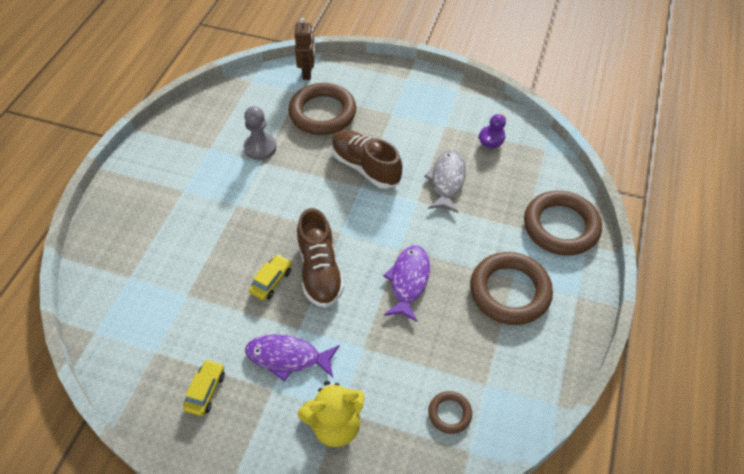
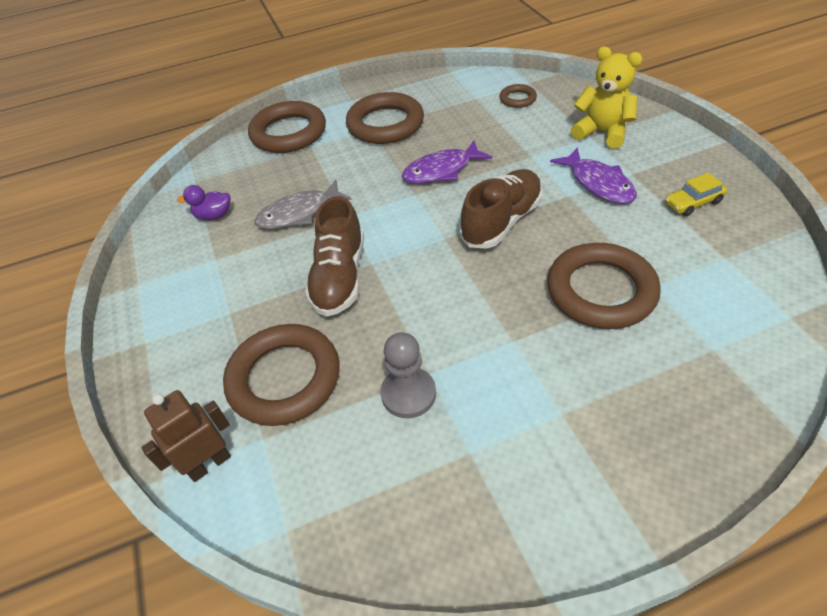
camera: 125 degrees left, 5 degrees down
yellow car [249,254,292,301] -> none
none -> brown ring [547,243,661,329]

